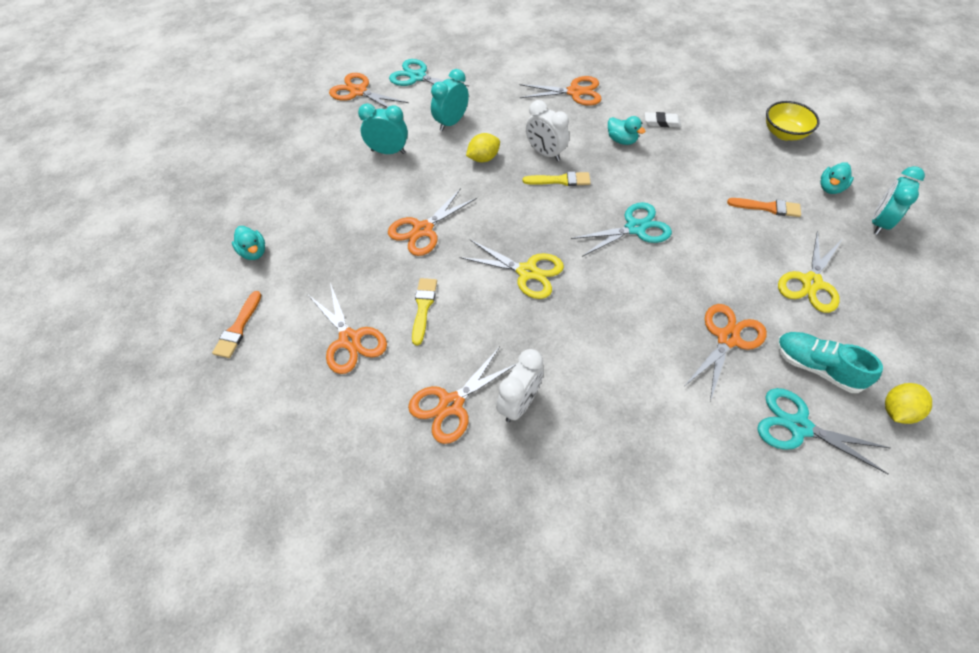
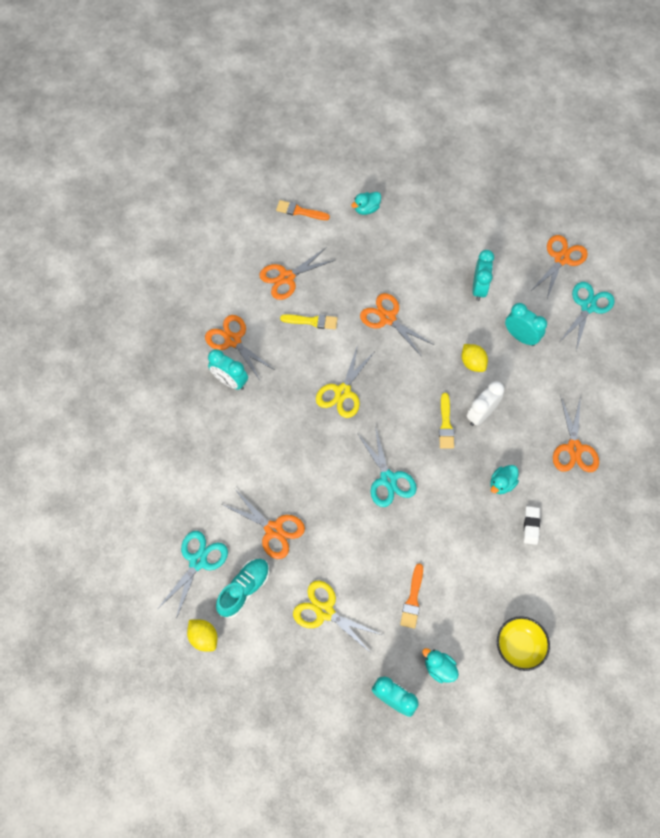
camera: 90 degrees right, 10 degrees up
white clock [496,349,544,422] -> turquoise clock [208,349,248,390]

